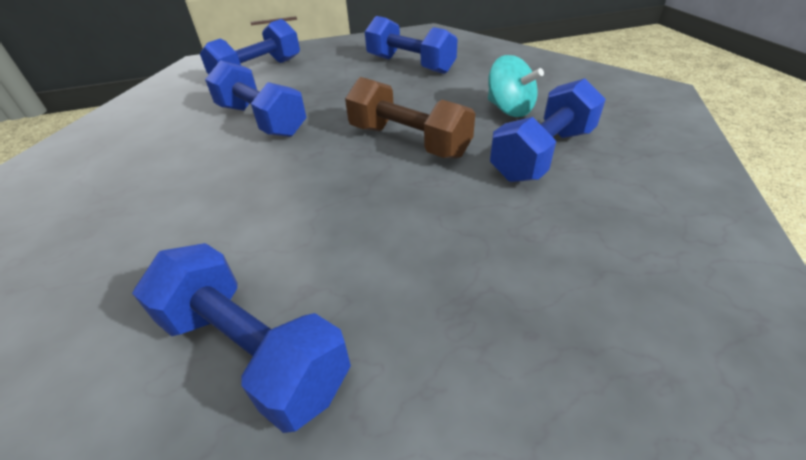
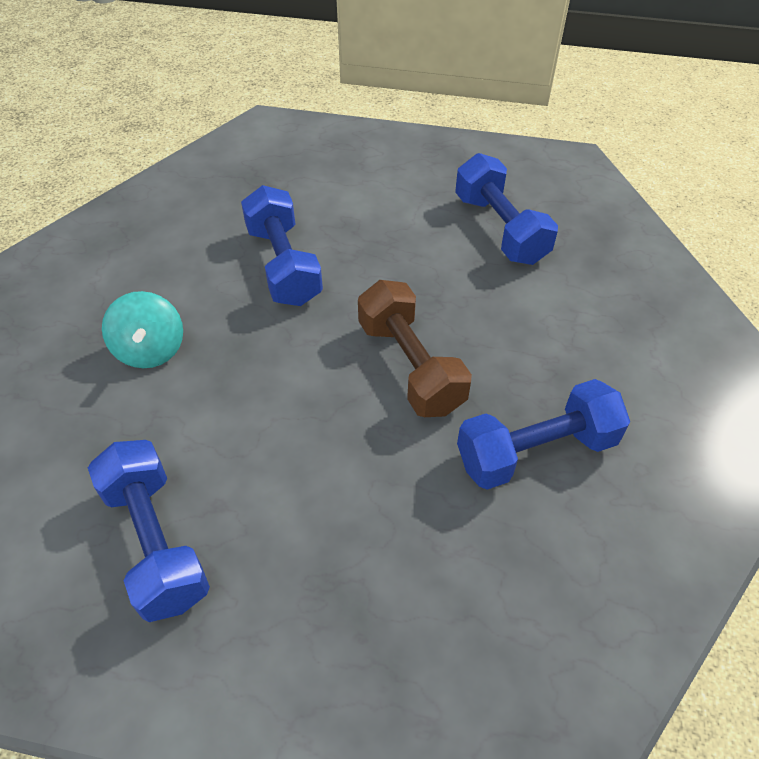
camera: 25 degrees right, 10 degrees up
blue dumbbell [200,19,300,74] -> none
turquoise spinning top [488,55,544,117] -> turquoise spinning top moved to [102,291,183,368]

